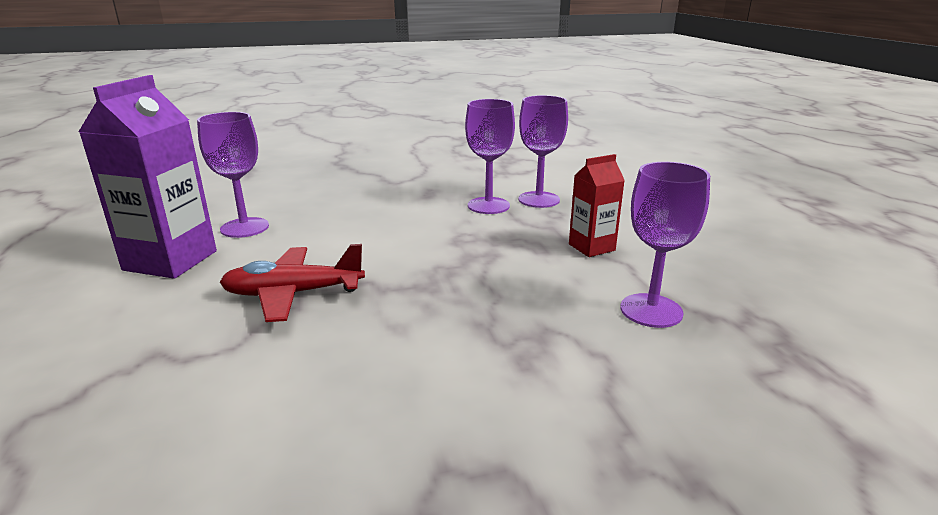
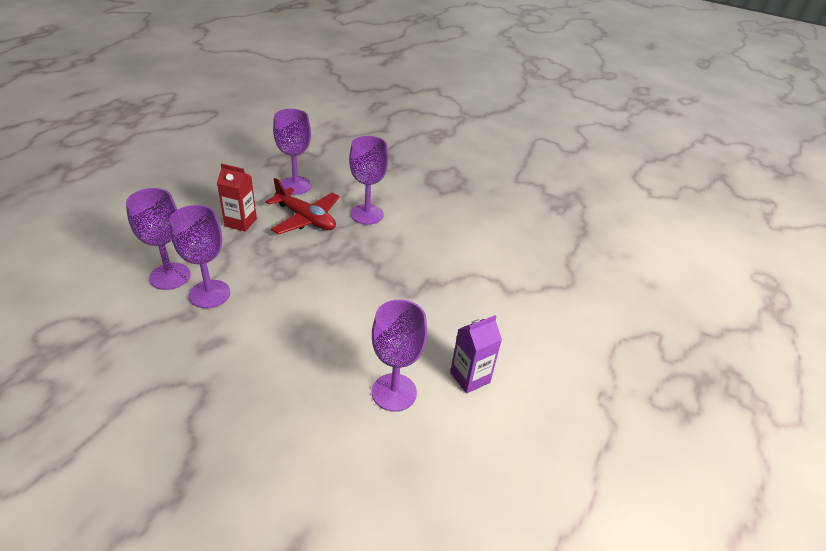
camera: 140 degrees left, 15 degrees up
purple carton [78,75,217,279] -> purple carton [450,315,502,393], size x0.56
red plane [220,244,365,322] -> red plane moved to [266,178,340,234]
none -> purple goblet [349,136,388,225]

